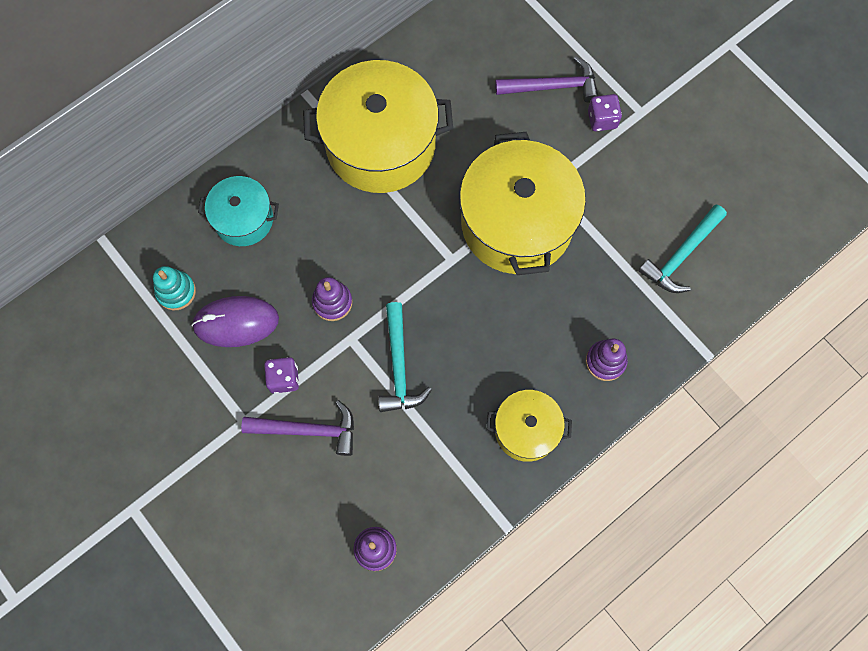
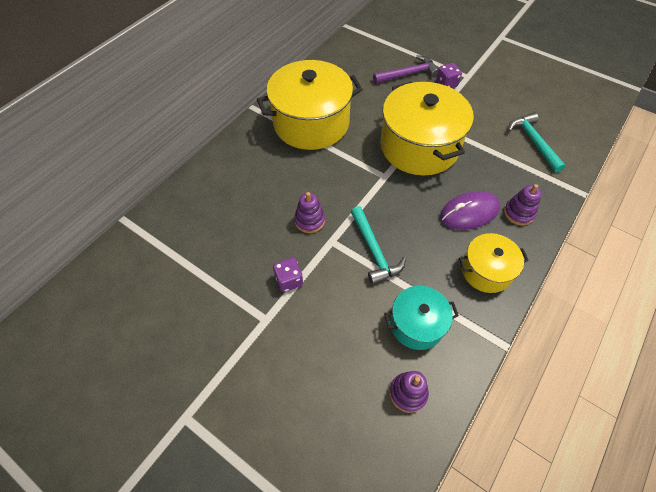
camera: 15 degrees left, 15 degrees down
turquoise stacking toy [153,266,196,310] -> none
purple mouse [191,296,279,347] -> purple mouse moved to [440,191,500,230]
turquoise pot [198,176,279,246] -> turquoise pot moved to [384,286,459,350]
purple hammer [241,400,354,456] -> none
turquoise hammer [638,204,727,293] -> turquoise hammer turned 135 degrees clockwise [508,112,566,173]

